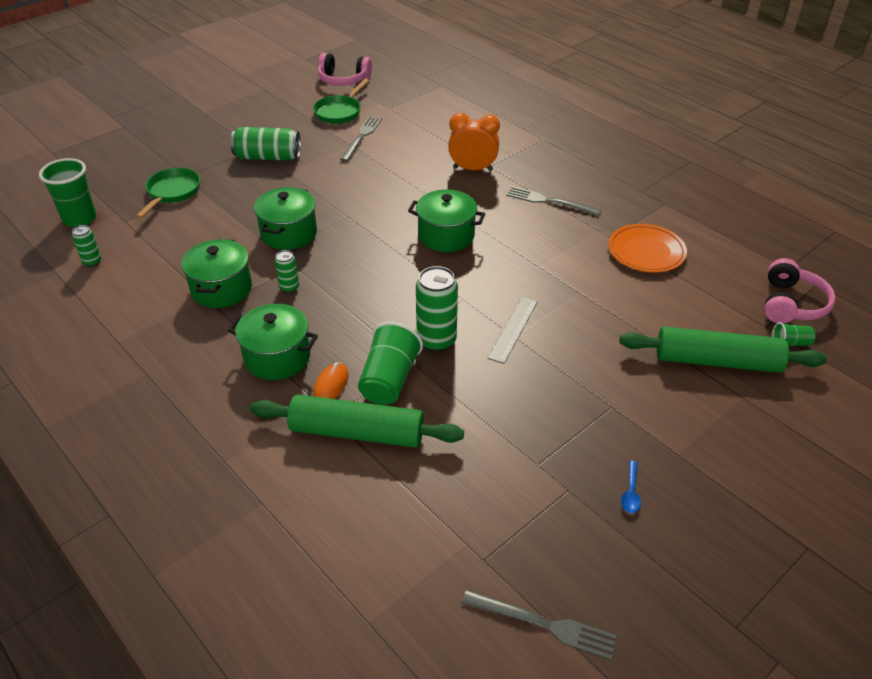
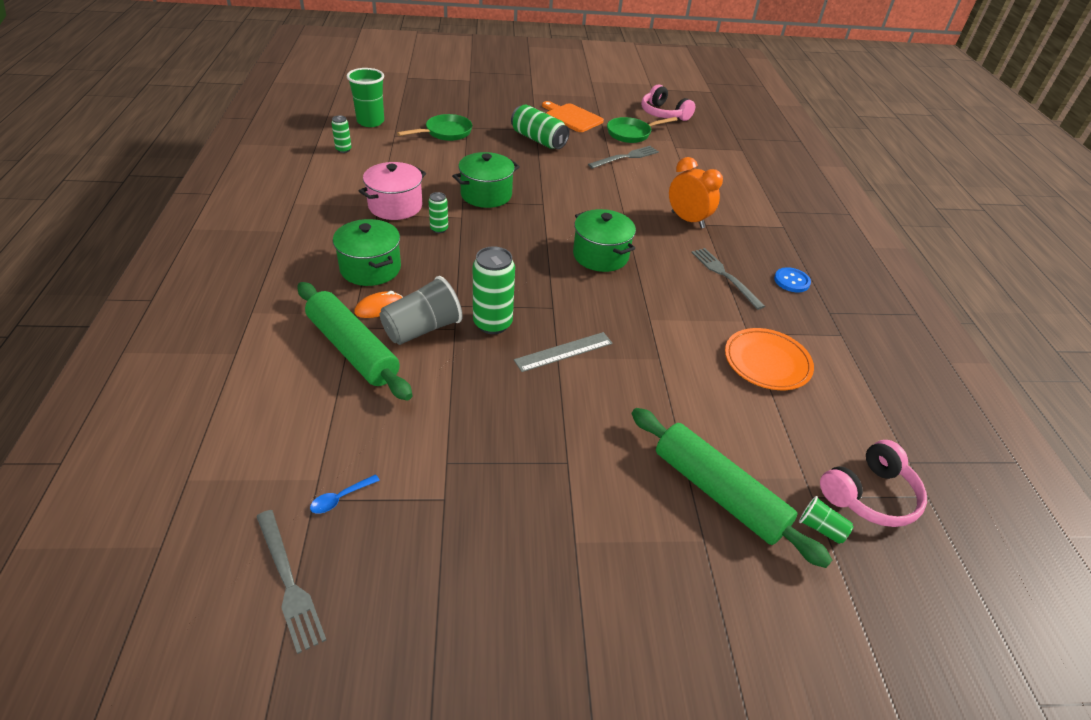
camera: 35 degrees right, 0 degrees up
green pot [181,239,252,308] -> pink pot [359,162,426,220]
green cup [358,322,423,405] -> grey cup [380,276,463,345]
blue spoon [621,461,641,513] -> blue spoon moved to [310,474,380,514]
none -> orange cutting board [542,101,604,132]
none -> blue button [774,267,811,292]

